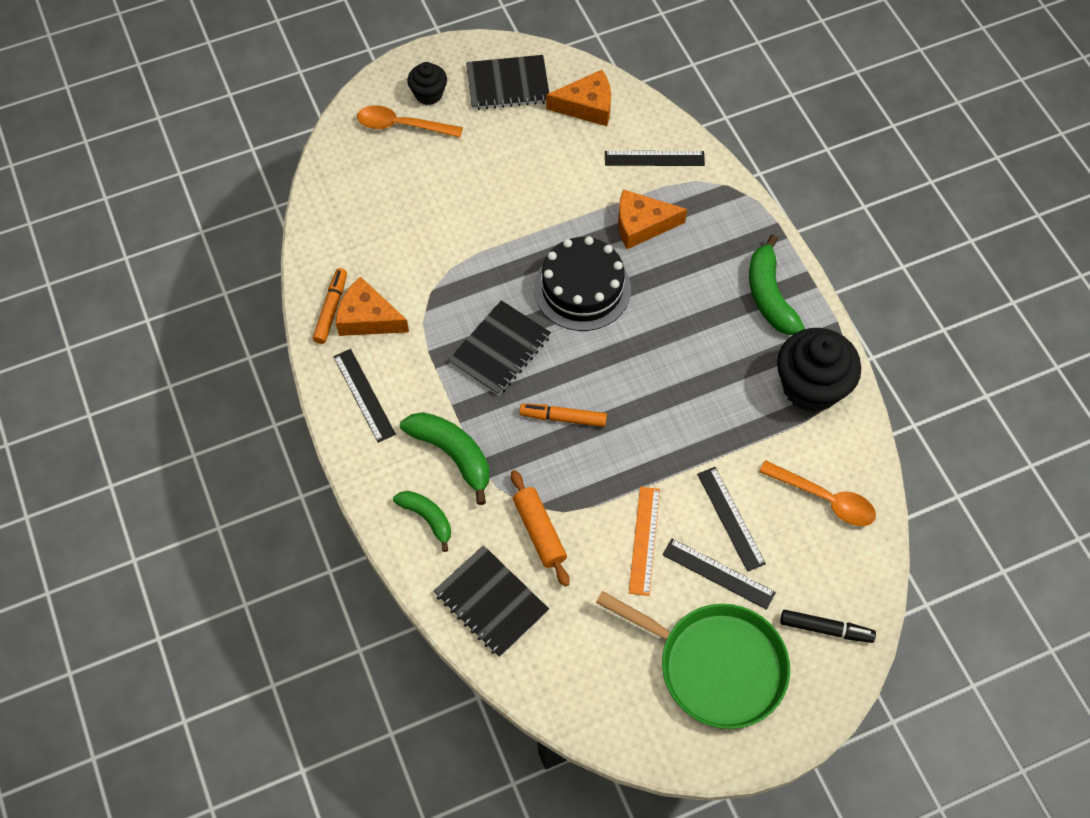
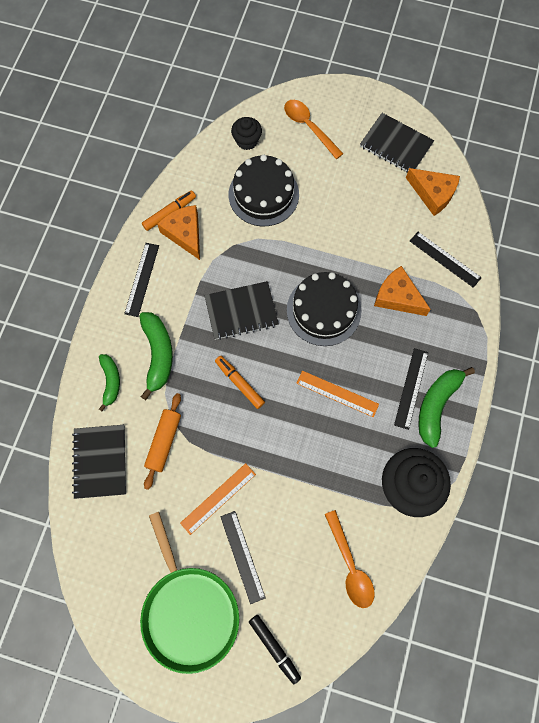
camera: 40 degrees right, 10 degrees up
black cupcake [407,62,447,105] -> black cupcake moved to [231,117,262,150]
black ruler [697,467,766,572] -> black ruler moved to [394,348,428,430]
none -> black cake [229,155,299,226]
none -> orange ruler [296,371,379,417]

